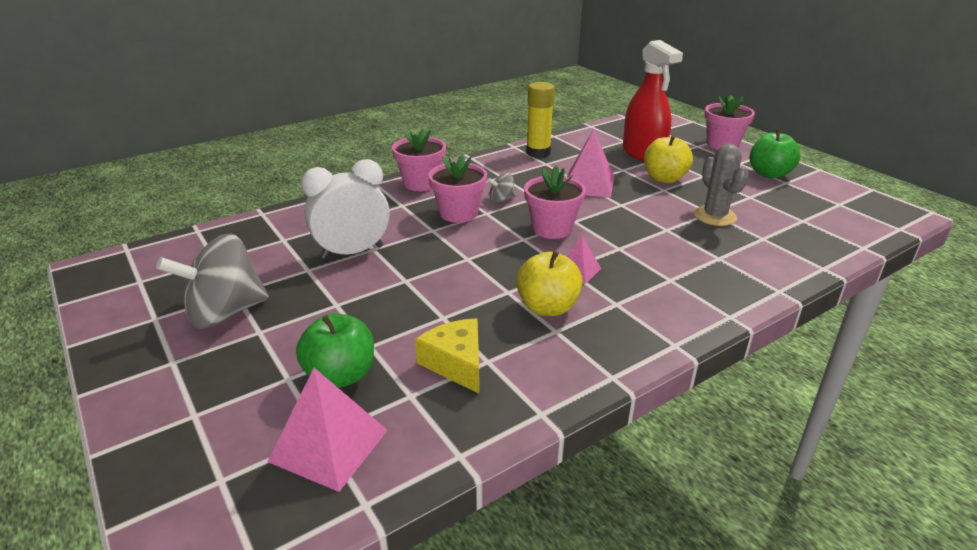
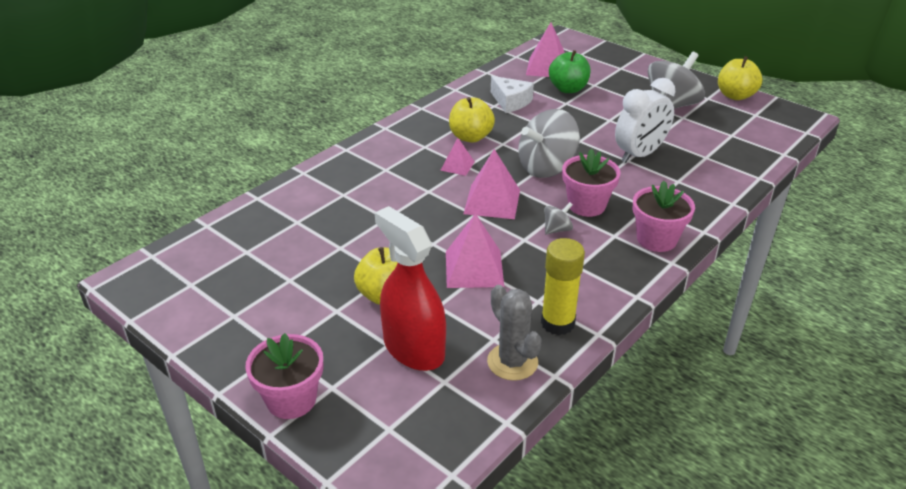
camera: 165 degrees right, 5 degrees up
yellow cheese [415,318,480,394] -> white cheese [491,76,534,113]
pink flower pot [524,166,586,239] -> pink pyramid [463,149,520,219]
grey cactus [694,144,749,226] -> grey cactus moved to [487,285,542,381]
green apple [750,129,801,178] -> none
none -> grey spinning top [518,109,580,178]
none -> yellow apple [718,56,762,100]

